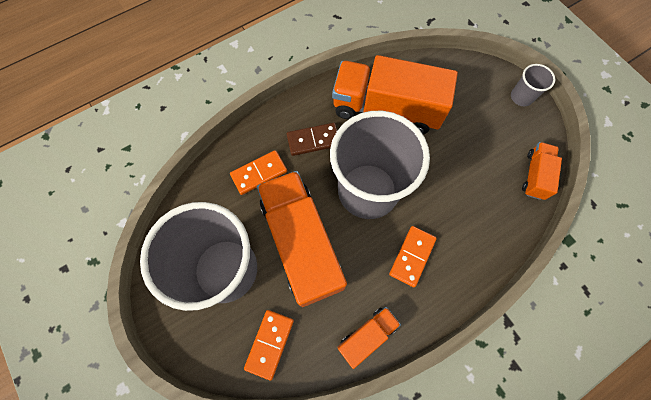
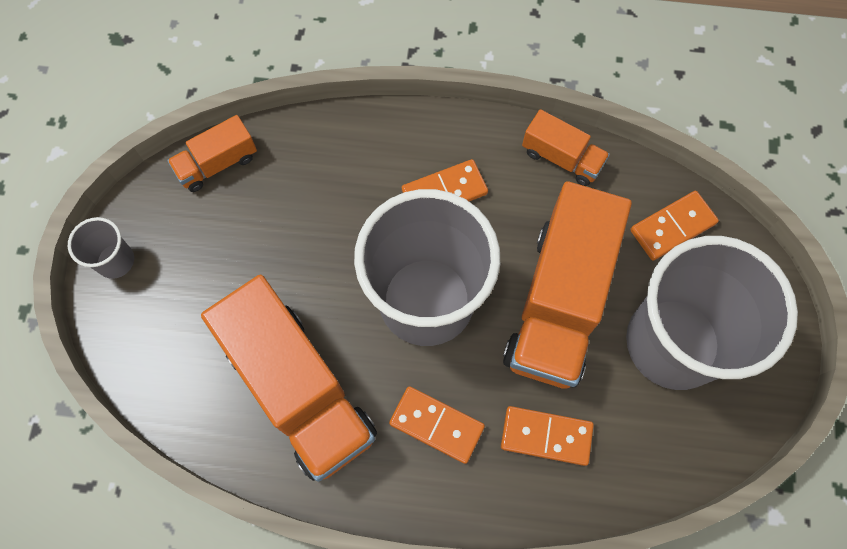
camera: 140 degrees left, 0 degrees up
brown domino [287,123,337,156] -> orange domino [389,386,485,464]
orange truck [337,307,401,369] -> orange truck turned 150 degrees counterclockwise [522,109,610,186]

